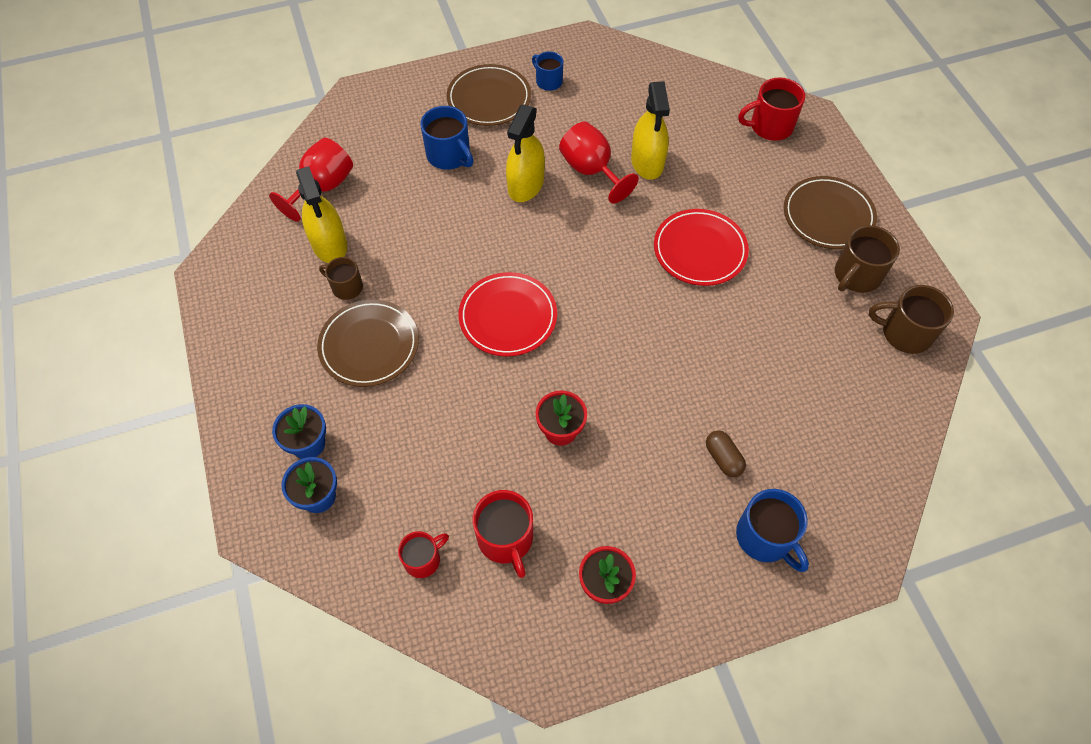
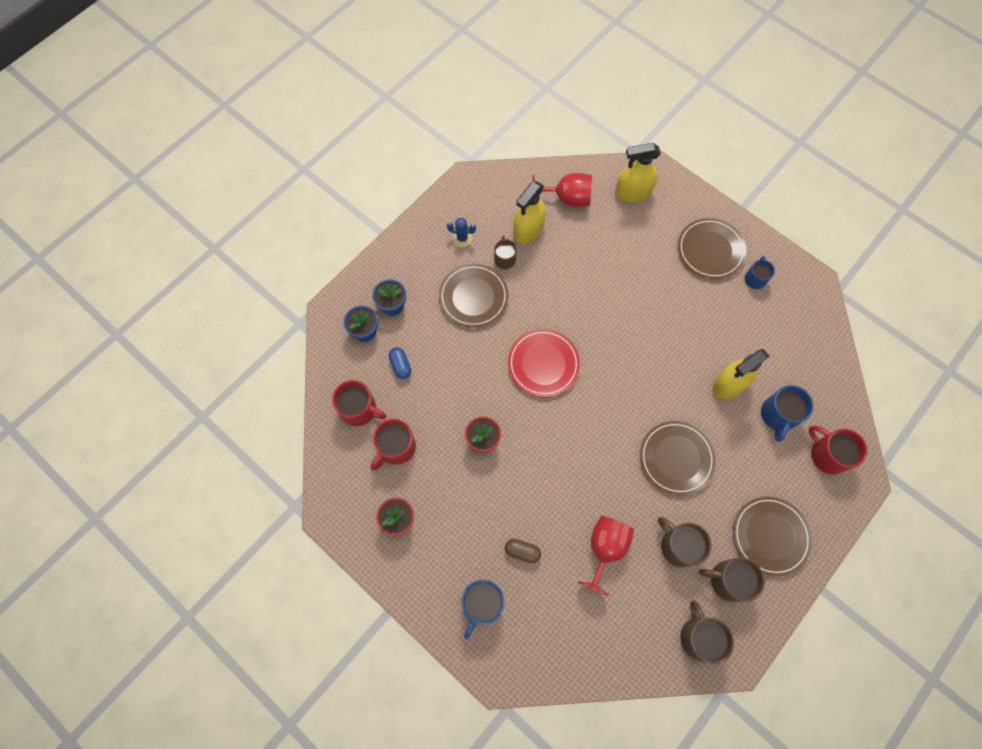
camera: 60 degrees right, 10 degrees up
red mug [398,531,449,578] -> red mug [332,380,387,426], size x1.56
blue mug [420,106,474,170] -> blue mug moved to [761,385,814,442]
yellow spray bottle [506,105,545,202] -> yellow spray bottle moved to [615,143,661,202]
red goblet [559,121,638,204] -> red goblet moved to [577,516,634,596]
red plate [654,209,749,286] -> brown plate [640,421,716,495]
brown capsule [706,431,746,477] -> brown capsule turned 75 degrees clockwise [505,539,541,563]
none -> blue capsule [389,347,411,379]
none -> blue cactus [447,218,476,247]
none -> brown mug [658,517,712,567]

